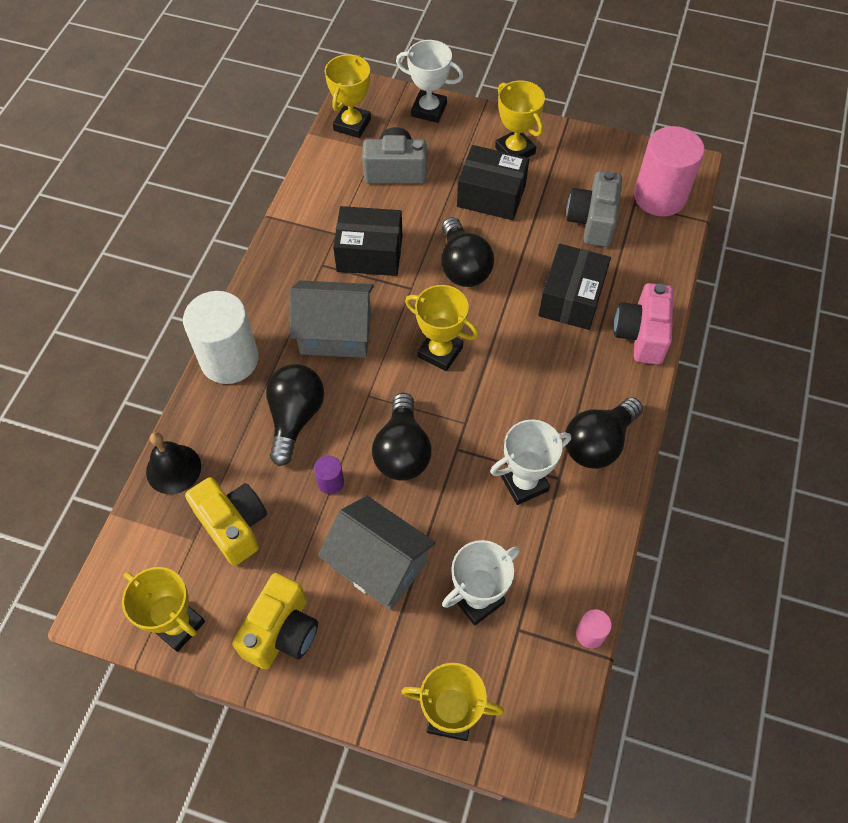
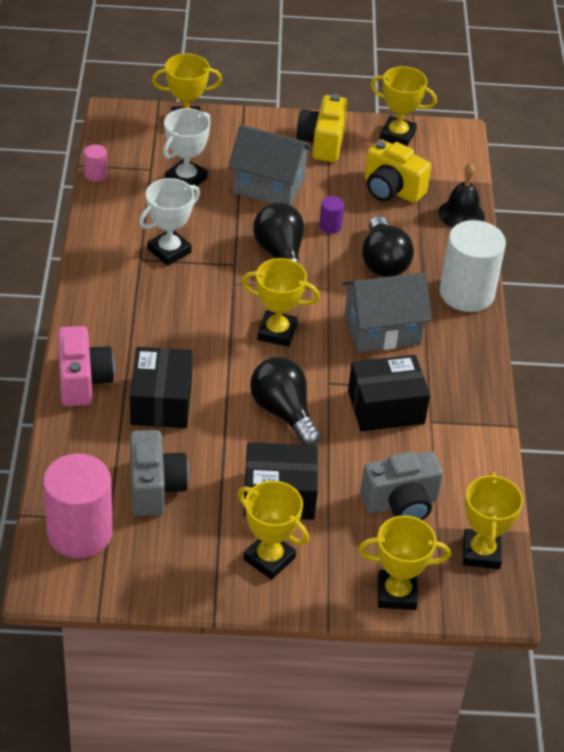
camera: 160 degrees right, 15 degrees down
white trophy [396,40,463,123] -> yellow trophy [358,516,451,610]
black light bulb [565,397,643,469] -> none

